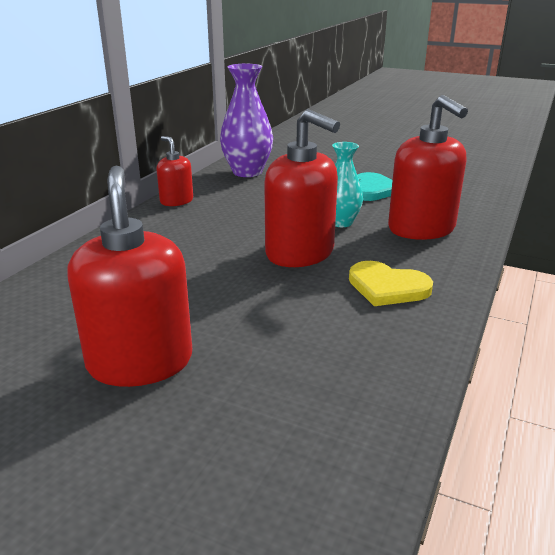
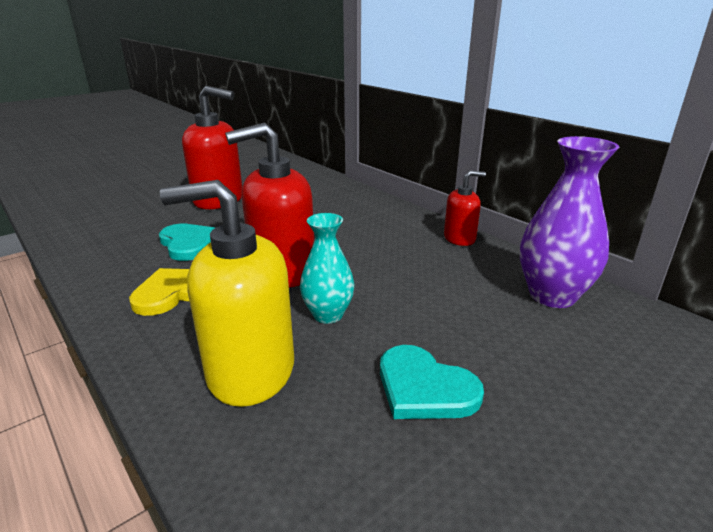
camera: 115 degrees right, 0 degrees up
red soap dispenser [388,95,468,240] -> yellow soap dispenser [160,180,294,407]
none -> turquoise heart [159,224,216,261]

